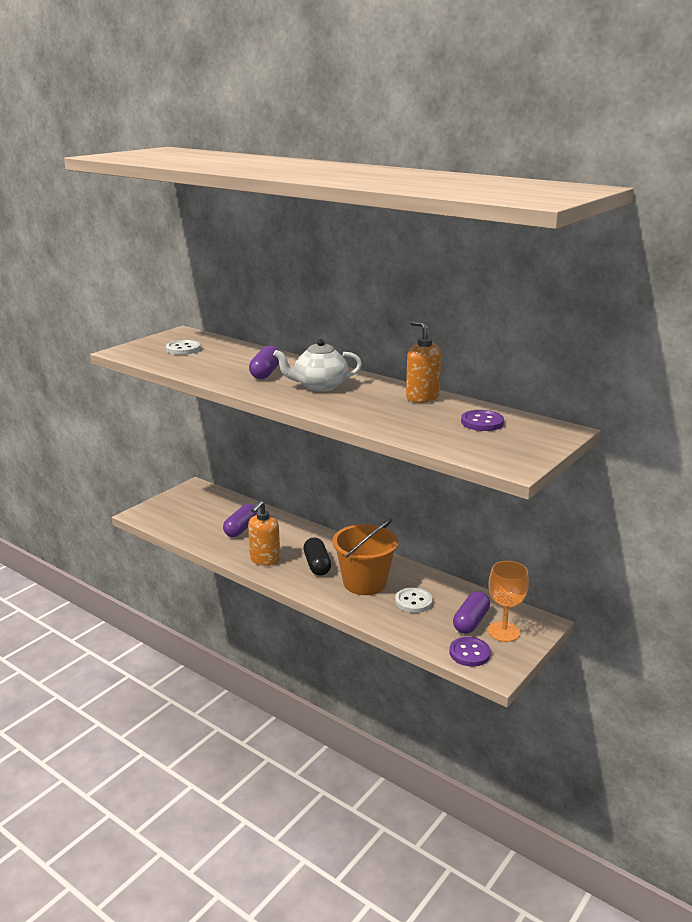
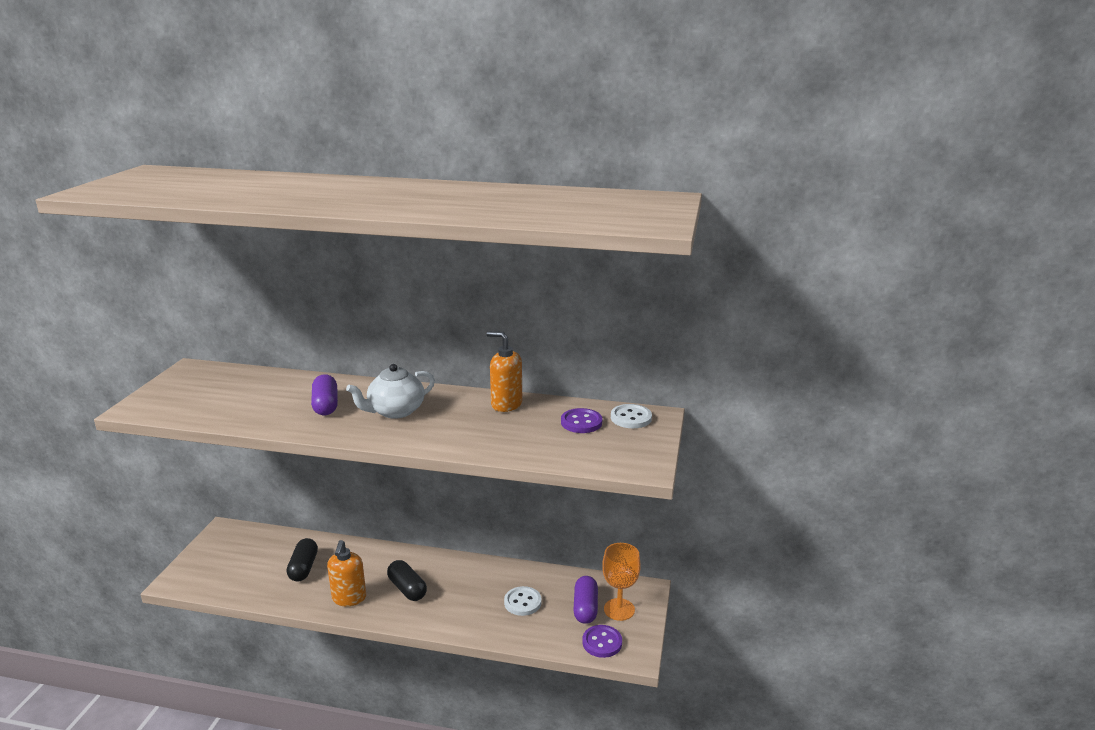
camera: 25 degrees left, 0 degrees up
white button [166,340,200,355] -> white button moved to [611,404,652,428]
purple capsule [223,504,258,537] -> black capsule [287,538,318,582]
orange bucket [332,518,398,595] -> none

